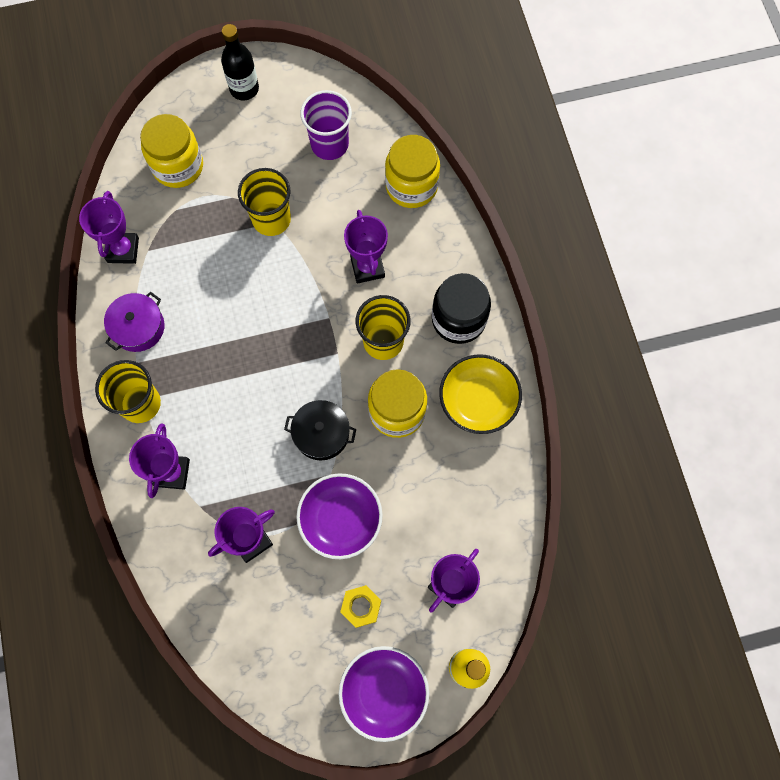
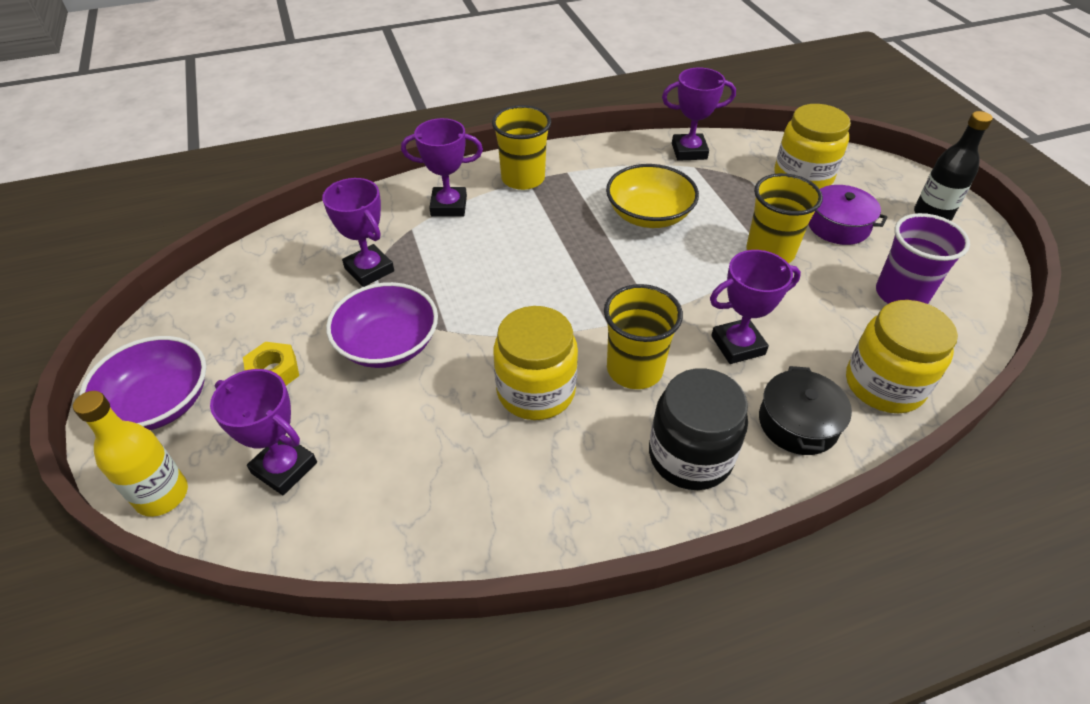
camera: 85 degrees right, 25 degrees down
purple pot [104,292,165,352] -> purple pot moved to [809,185,888,245]
black pot [284,400,356,460] -> black pot moved to [759,366,852,455]
yellow bowl [439,354,522,434] -> yellow bowl moved to [606,164,699,228]

